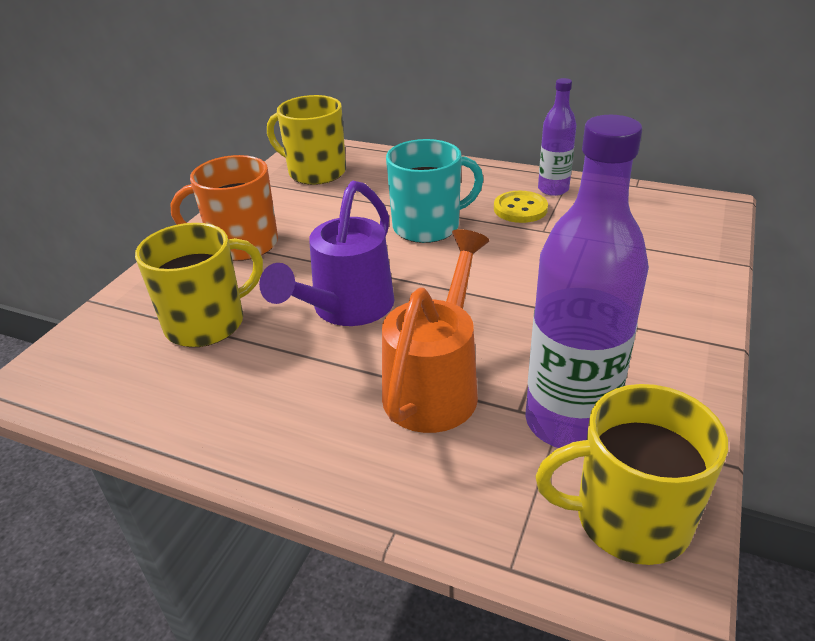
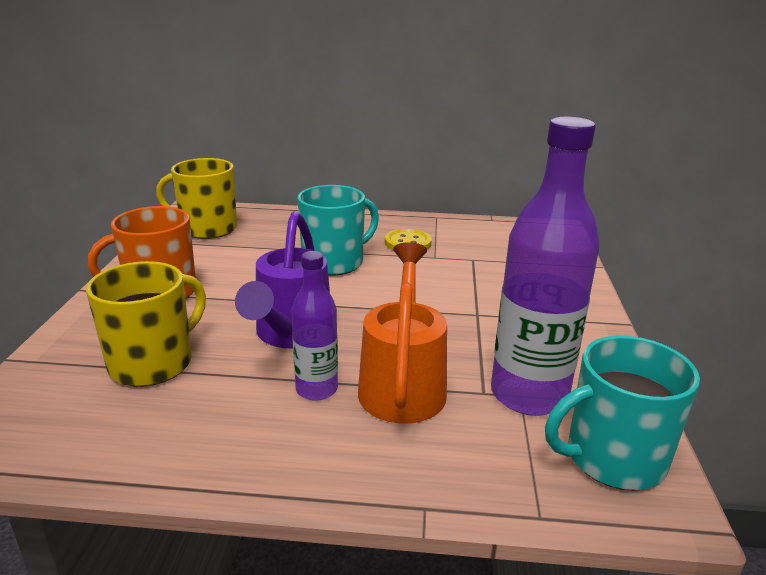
camera: 20 degrees left, 10 degrees down
yellow mug [536,384,728,565] -> turquoise mug [545,336,700,491]
purple bottle [538,78,577,196] -> purple bottle moved to [291,251,338,401]

